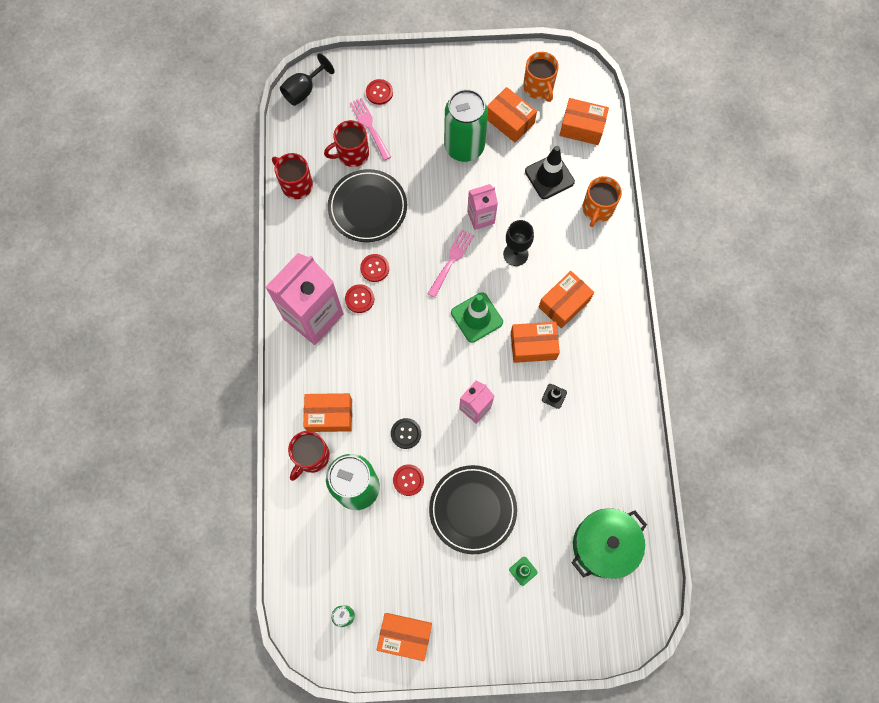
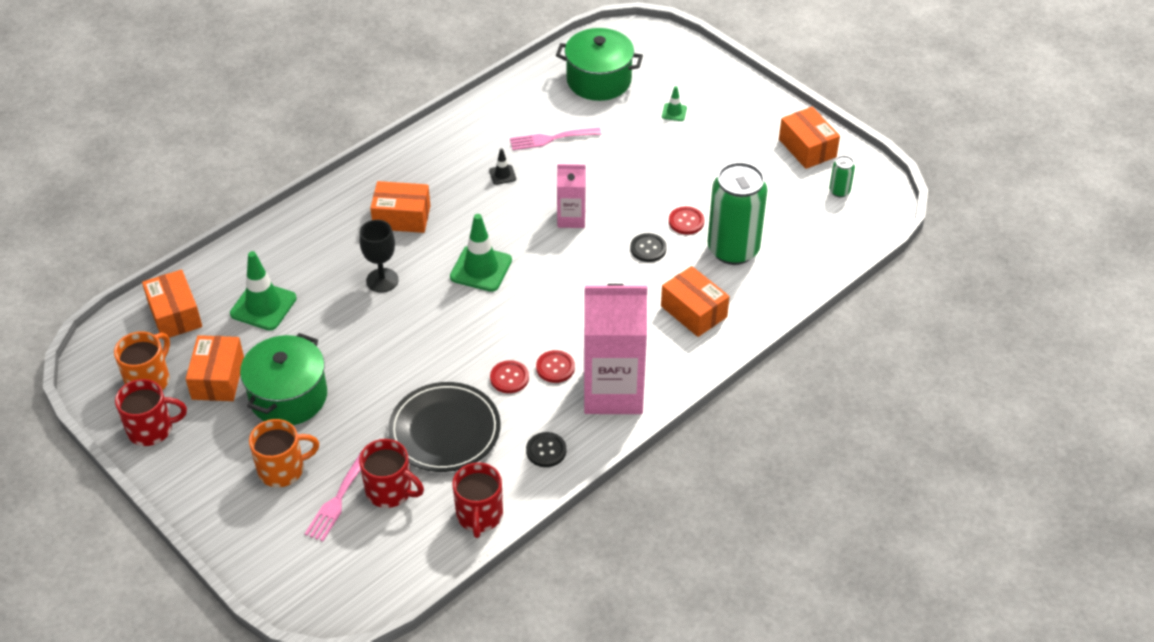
camera: 130 degrees left, 25 degrees down
black goblet [280,53,335,106] -> none
red mug [288,431,330,481] -> red mug moved to [115,379,187,446]
red button [366,79,393,105] -> none
pink fork [427,230,474,298] -> pink fork moved to [510,128,601,150]
black plate [429,465,517,554] -> none
green can [444,89,488,162] -> green pot [240,333,327,425]
pink carton [467,184,498,230] -> none
orange box [511,322,560,363] -> none
black traffic cone [525,146,575,199] -> green traffic cone [230,251,297,330]
orange mug [582,176,622,227] -> orange mug moved to [249,419,319,487]
none -> black button [526,432,566,467]

